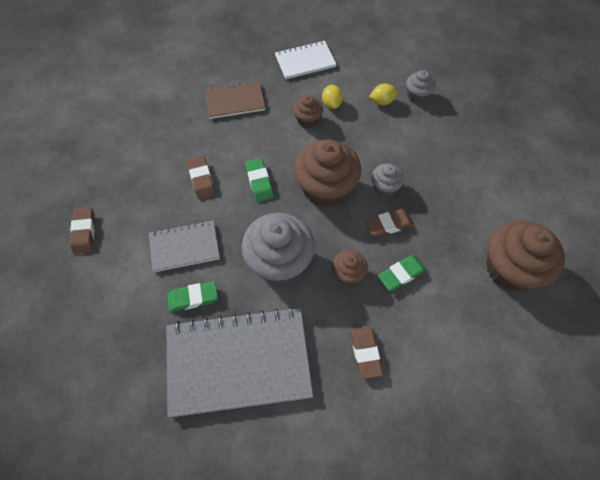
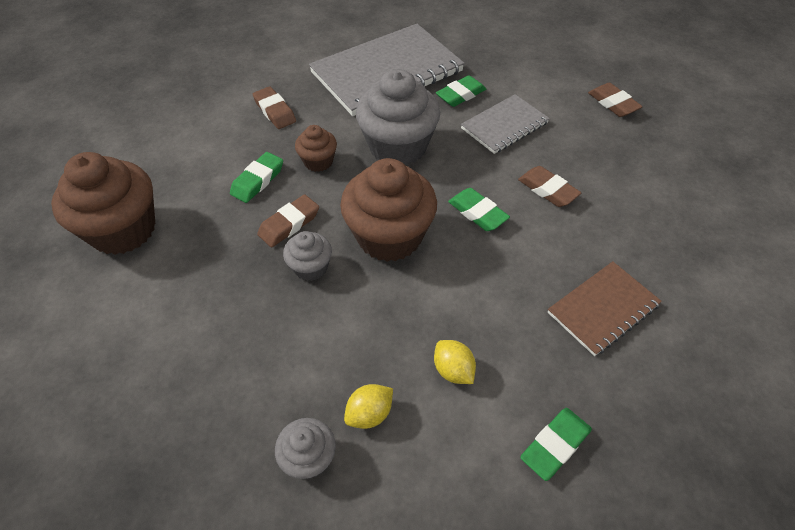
camera: 155 degrees right, 10 degrees down
white notebook [275,41,337,79] -> green eraser [520,408,592,481]
brown cupcake [293,95,323,128] -> none

